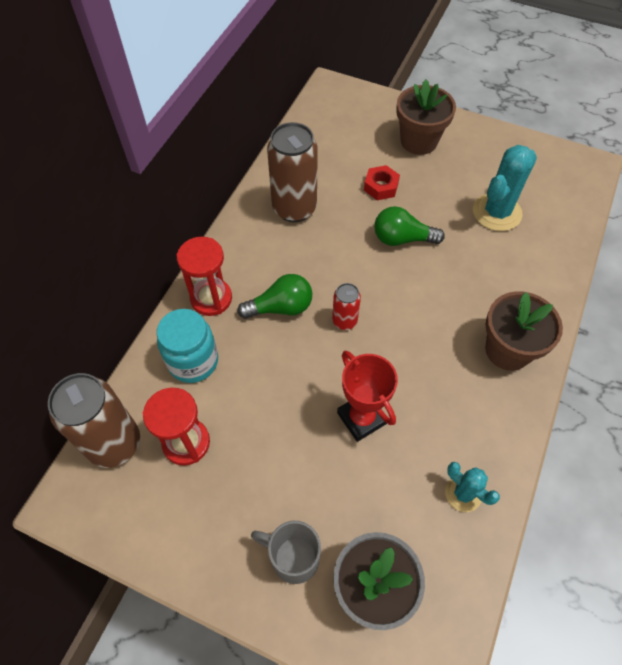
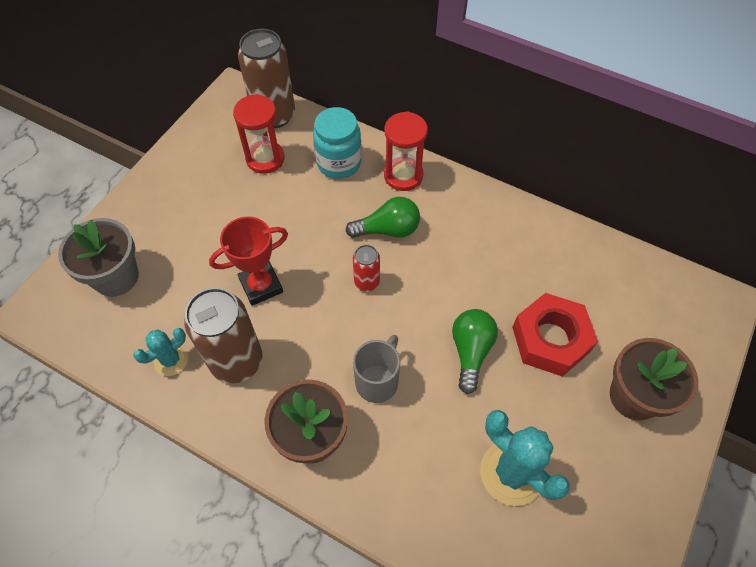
camera: 95 degrees right, 0 degrees up
green light bulb [238,274,312,319] -> green light bulb turned 90 degrees counterclockwise [345,197,420,238]
grey mug [251,521,321,584] -> grey mug moved to [353,335,400,403]
brown can [267,122,318,222] -> brown can moved to [184,288,263,384]
red nut [364,165,400,200] -> red nut [512,293,598,377], size x1.79

